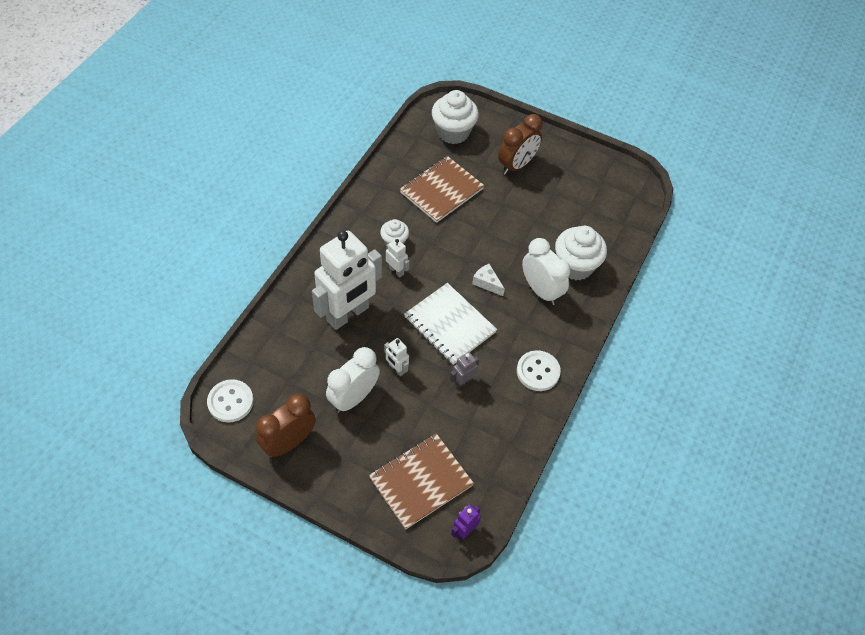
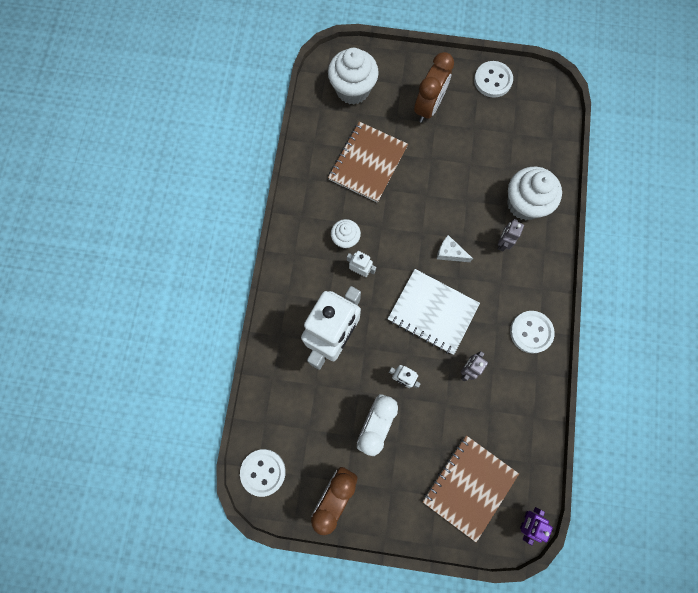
camera: 15 degrees left, 20 degrees up
white clock [522,238,571,305] -> grey robot [498,219,524,251]
none -> white button [474,61,513,98]

